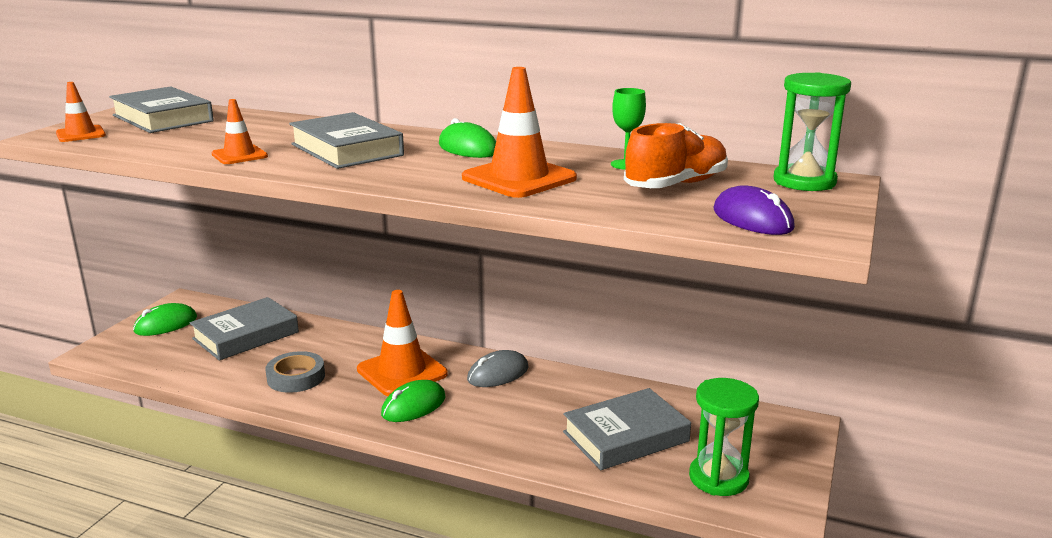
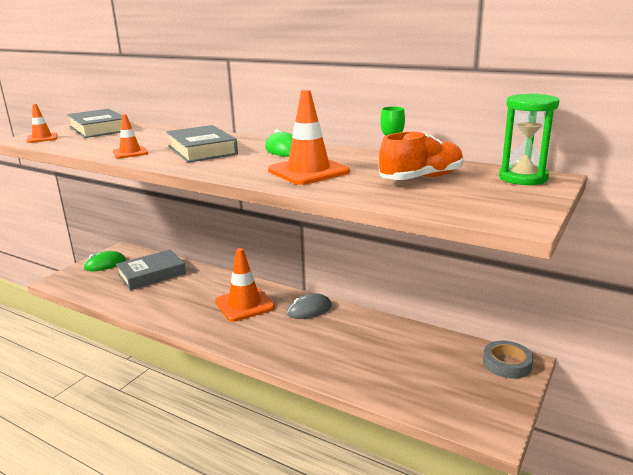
camera: 10 degrees right, 0 degrees up
grey tape [265,351,325,393] -> grey tape moved to [483,341,533,378]
green mouse [381,380,446,422] -> none
grey book [563,388,691,470] -> none
green hourglass [689,378,759,496] -> none
purple mouse [714,185,795,235] -> none

